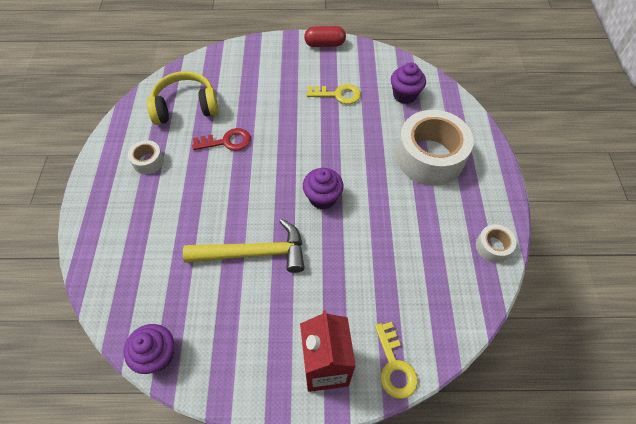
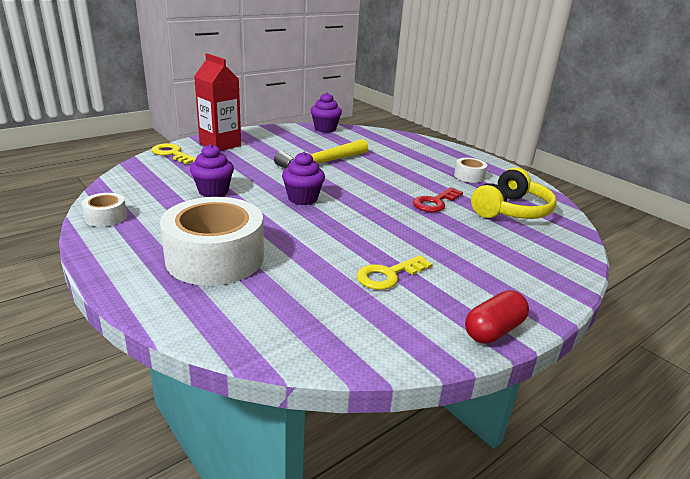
camera: 140 degrees right, 30 degrees down
purple cupcake [391,62,426,104] -> purple cupcake moved to [190,144,234,197]

